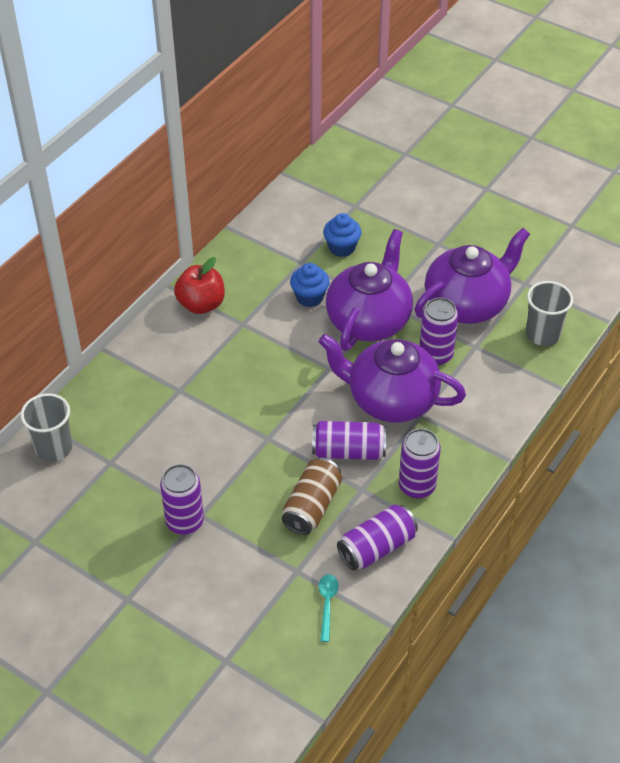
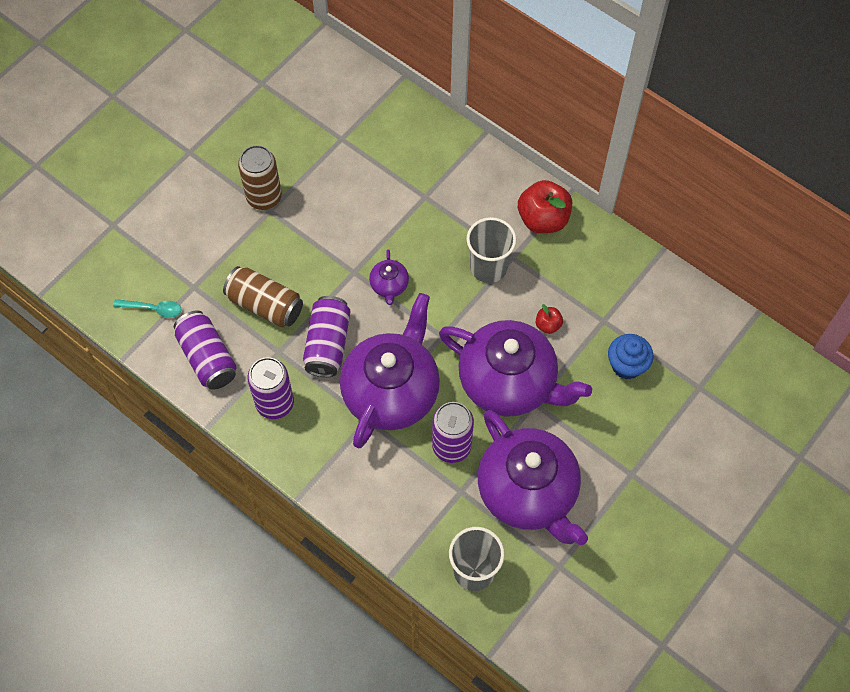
camera: 95 degrees right, 15 degrees up
grey cup [21,393,72,462] -> grey cup moved to [466,217,516,283]
purple can [160,464,204,535] -> brown can [238,145,282,210]
blue cupcake [290,263,330,307] -> red apple [536,304,563,334]
none -> purple teapot [369,249,409,305]

